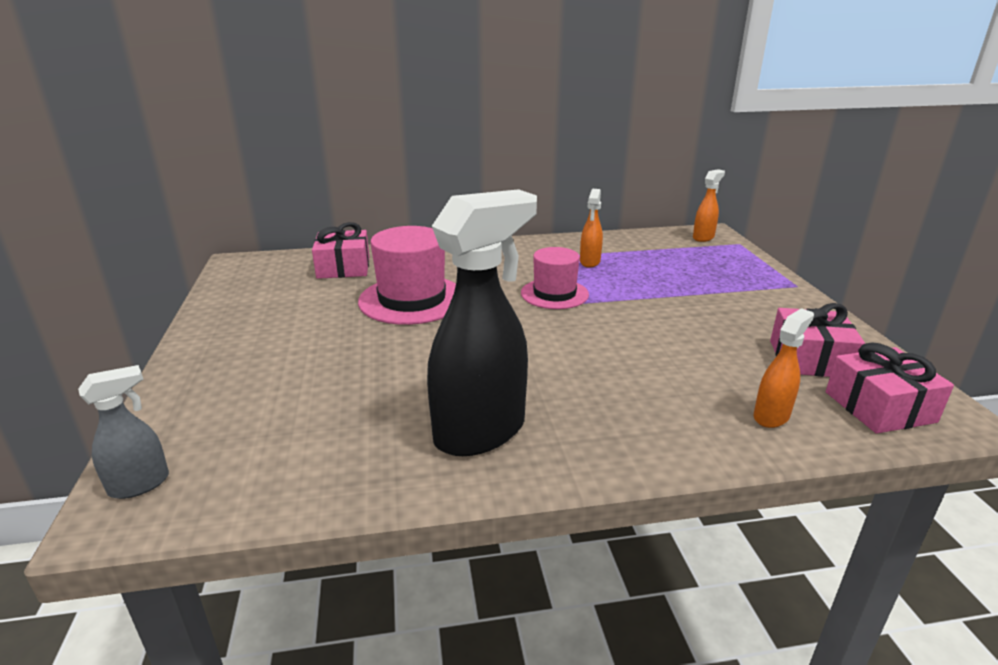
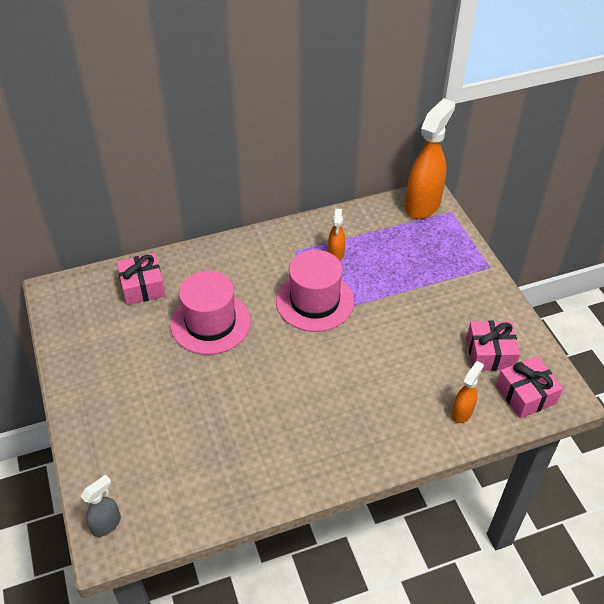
camera: 10 degrees left, 20 degrees up
black spray bottle [427,189,537,456] -> none
pink hat [521,247,589,309] -> pink hat [276,250,354,332], size x1.54
orange spray bottle [693,169,725,242] -> orange spray bottle [405,98,455,219], size x2.06

